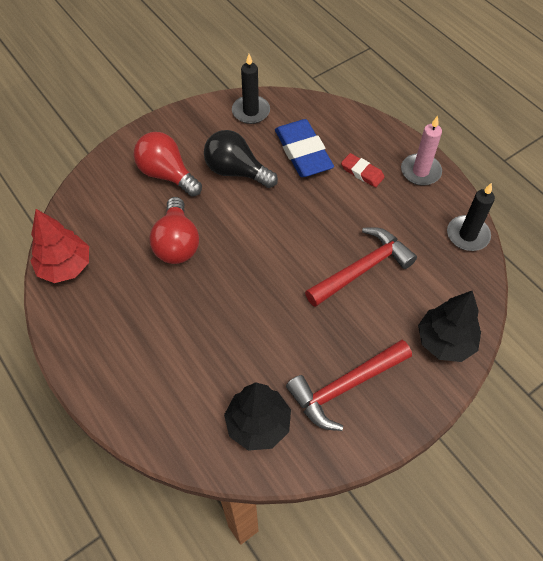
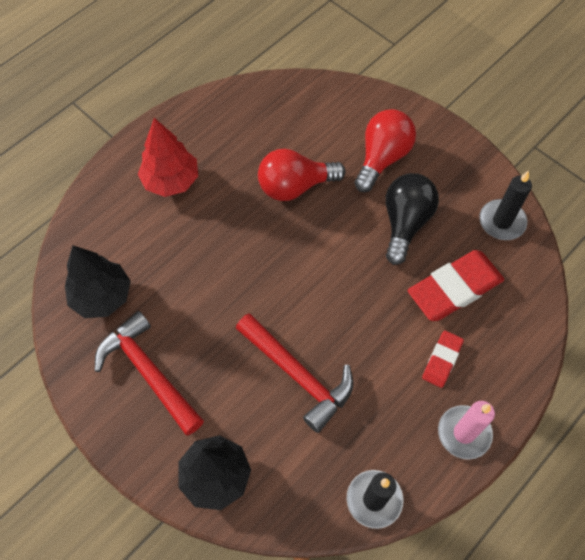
camera: 80 degrees right, 5 degrees up
red tree [31,209,89,283] -> red tree moved to [138,118,198,197]
blue eraser [275,119,334,177] -> red eraser [408,250,504,321]

